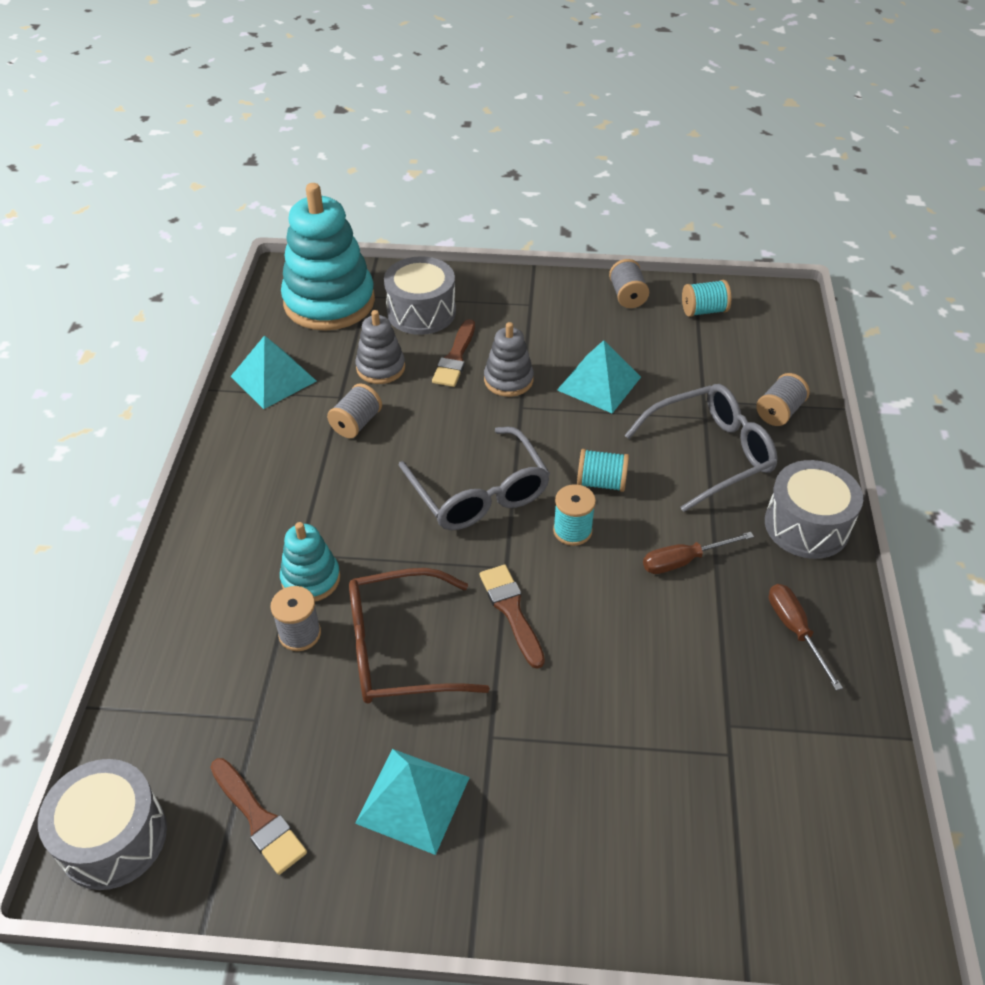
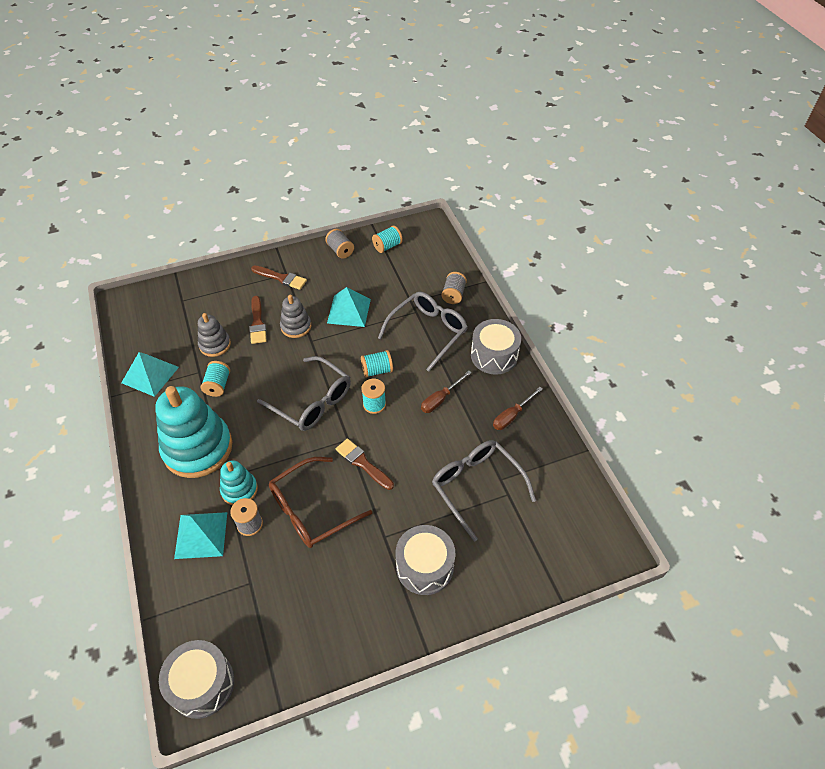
camera: 25 degrees left, 5 degrees up
brown brush [210,758,307,875] -> brown brush moved to [251,265,307,290]
turquoise stacking toy [281,183,375,331] -> turquoise stacking toy moved to [155,386,232,478]
grey spool [327,383,382,438] -> turquoise spool [201,361,230,397]
turquoise pyramid [355,749,470,855] -> turquoise pyramid moved to [174,512,227,559]
grey drum [384,256,456,335] -> grey drum moved to [395,525,455,595]
brown screwdriver [769,584,843,691] -> brown screwdriver turned 90 degrees counterclockwise [493,387,543,430]
none -> grey glasses [432,440,536,542]

